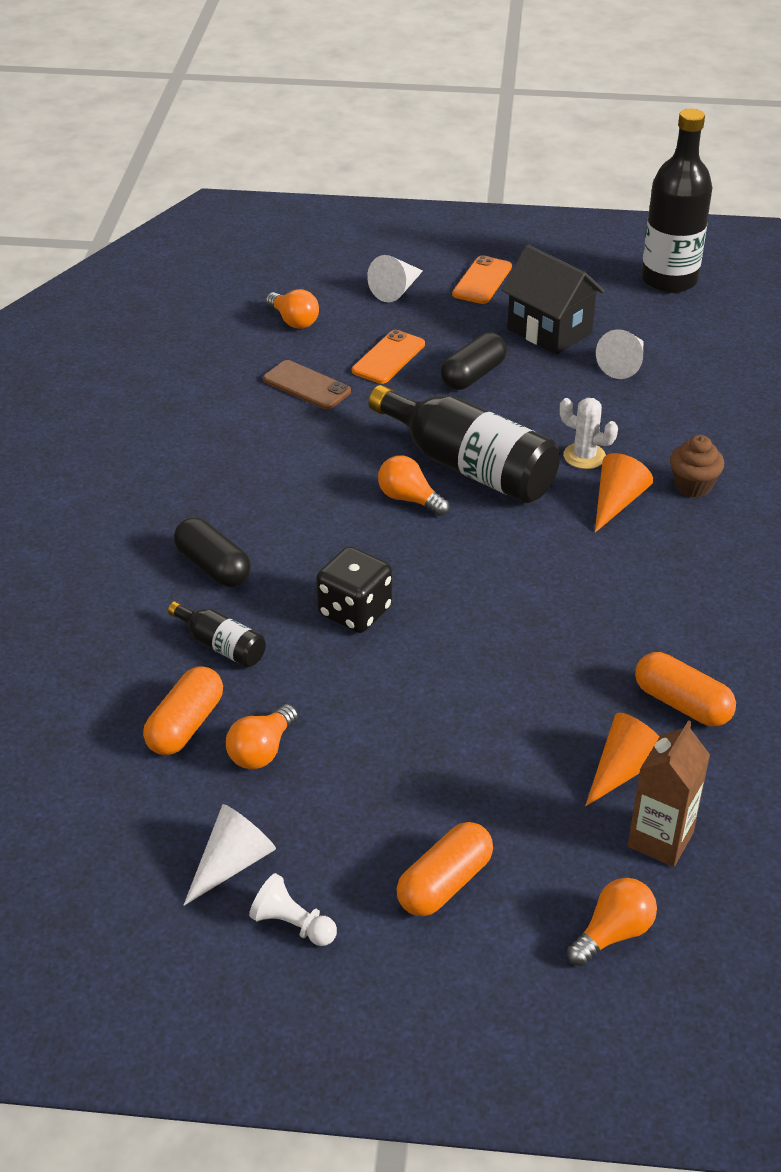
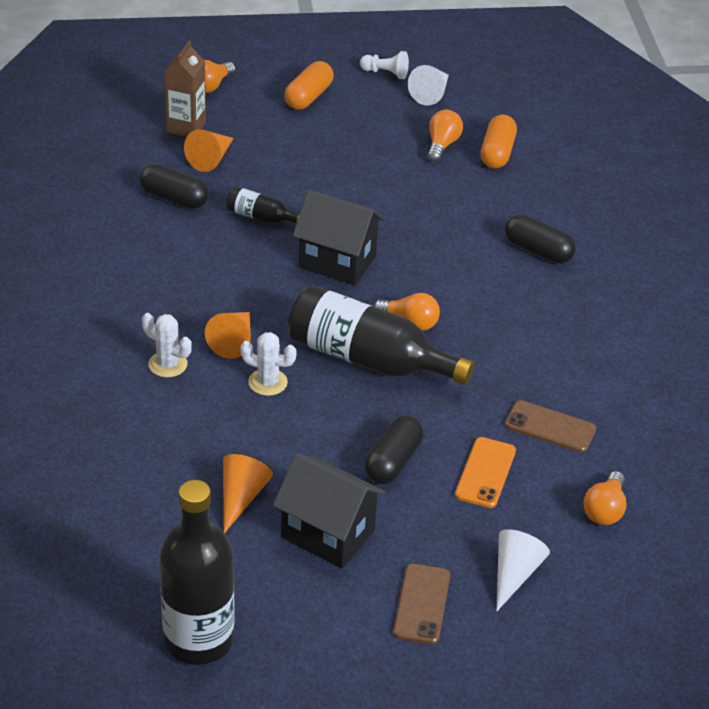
camera: 165 degrees right, 0 degrees up
black bottle [168,601,266,667] -> black bottle moved to [226,186,300,224]
orange light bulb [266,289,319,329] -> orange light bulb turned 105 degrees counterclockwise [583,471,627,525]
black dice [316,547,392,633] -> none
orange phone [452,255,512,304] -> brown phone [393,564,450,644]
white cone [596,329,643,379] -> orange cone [223,454,273,533]
orange capsule [635,652,736,727] -> black capsule [140,164,209,209]
brown cupcake [670,435,724,498] -> white cactus [142,313,192,377]
none -> black house [293,190,385,285]

